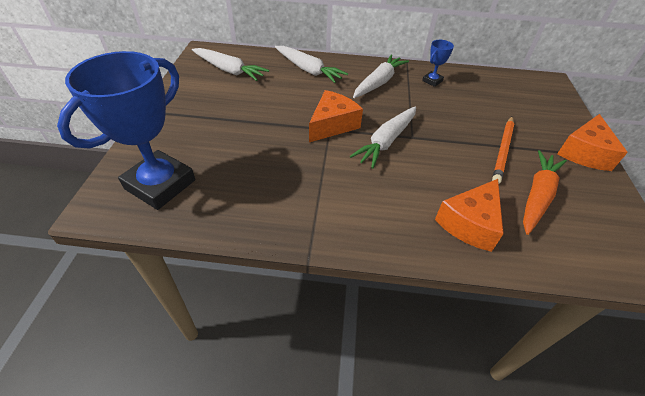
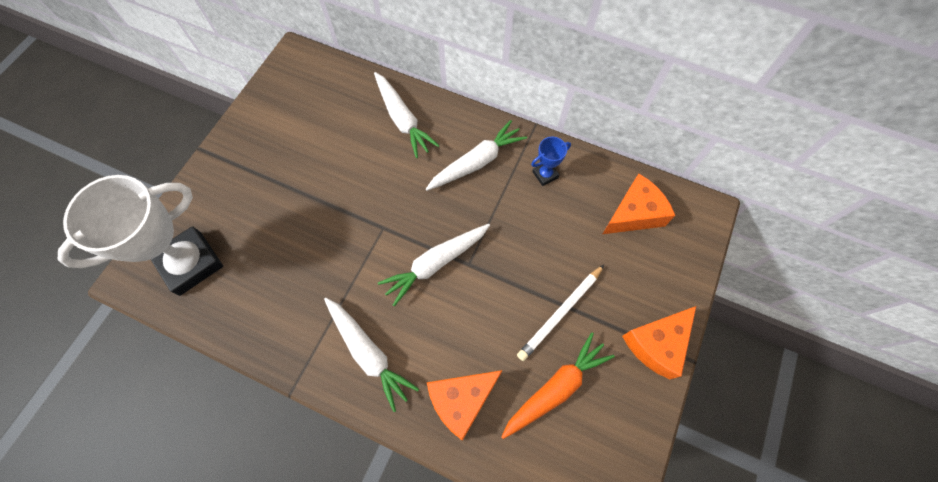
camera: 20 degrees right, 20 degrees up
blue trophy [57,51,195,210] -> white trophy [58,175,223,296]
white carrot [192,48,269,81] -> white carrot moved to [324,298,419,412]
orange cheese [309,90,363,142] -> orange cheese moved to [603,174,675,234]
orange pencil [492,116,515,184] -> white pencil [517,265,604,361]

